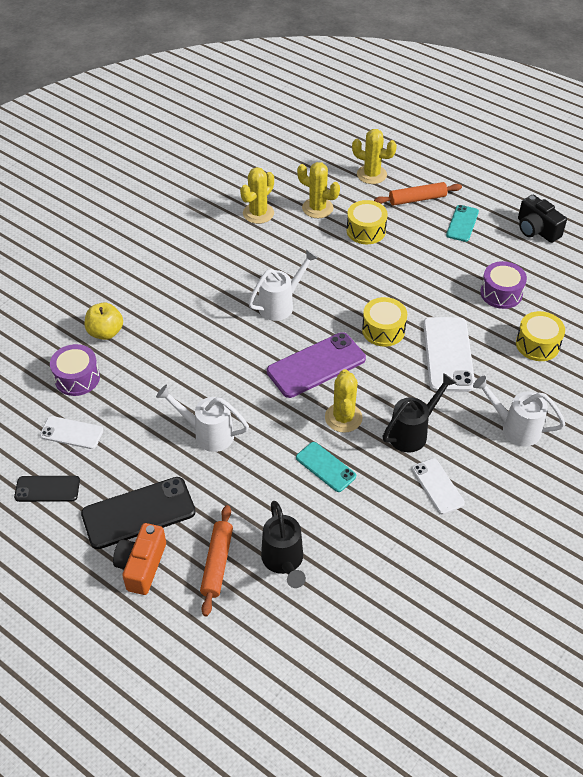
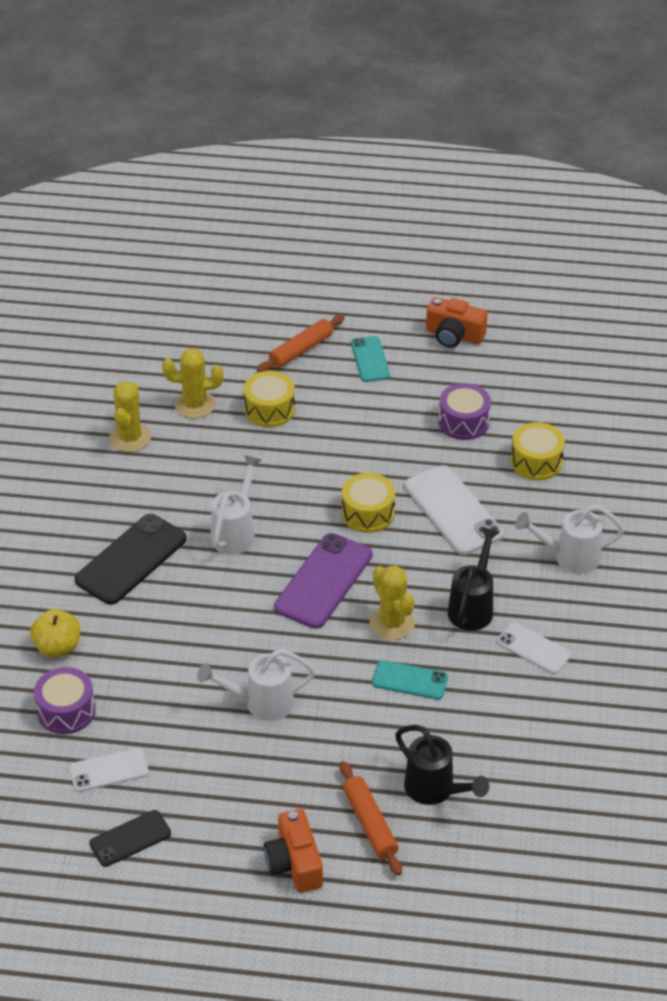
camera: 30 degrees left, 5 degrees down
black phone [81,477,196,549] -> black phone moved to [75,514,186,605]
yellow cactus [352,129,397,184] -> none
black camera [518,195,567,243] -> orange camera [426,297,488,348]

